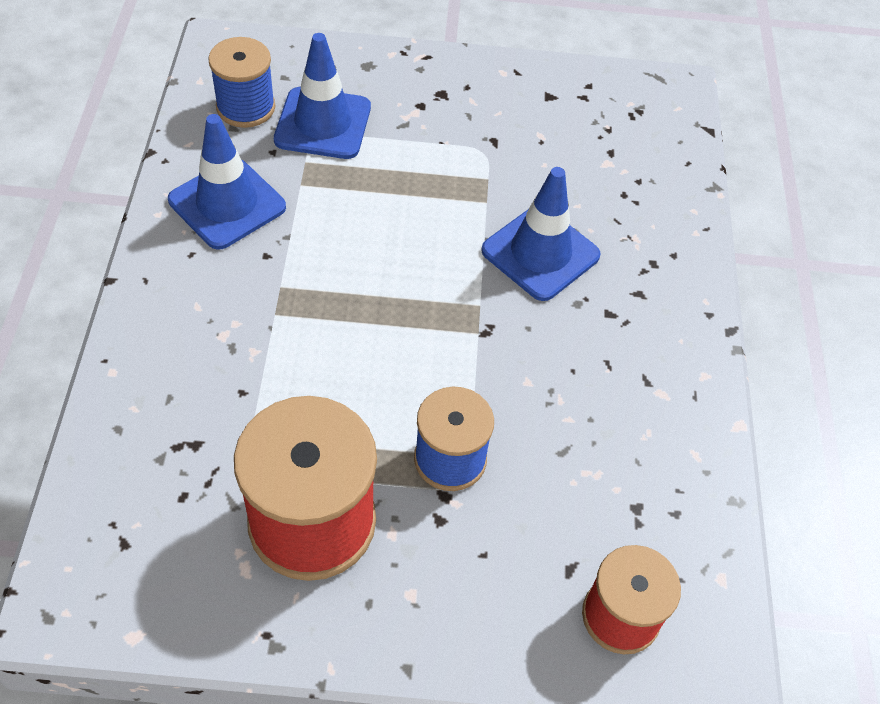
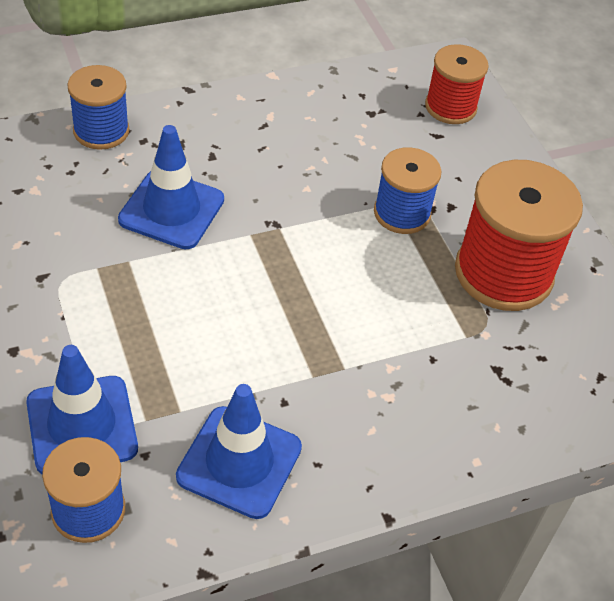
camera: 115 degrees left, 5 degrees down
none -> blue spool [67,65,129,150]

